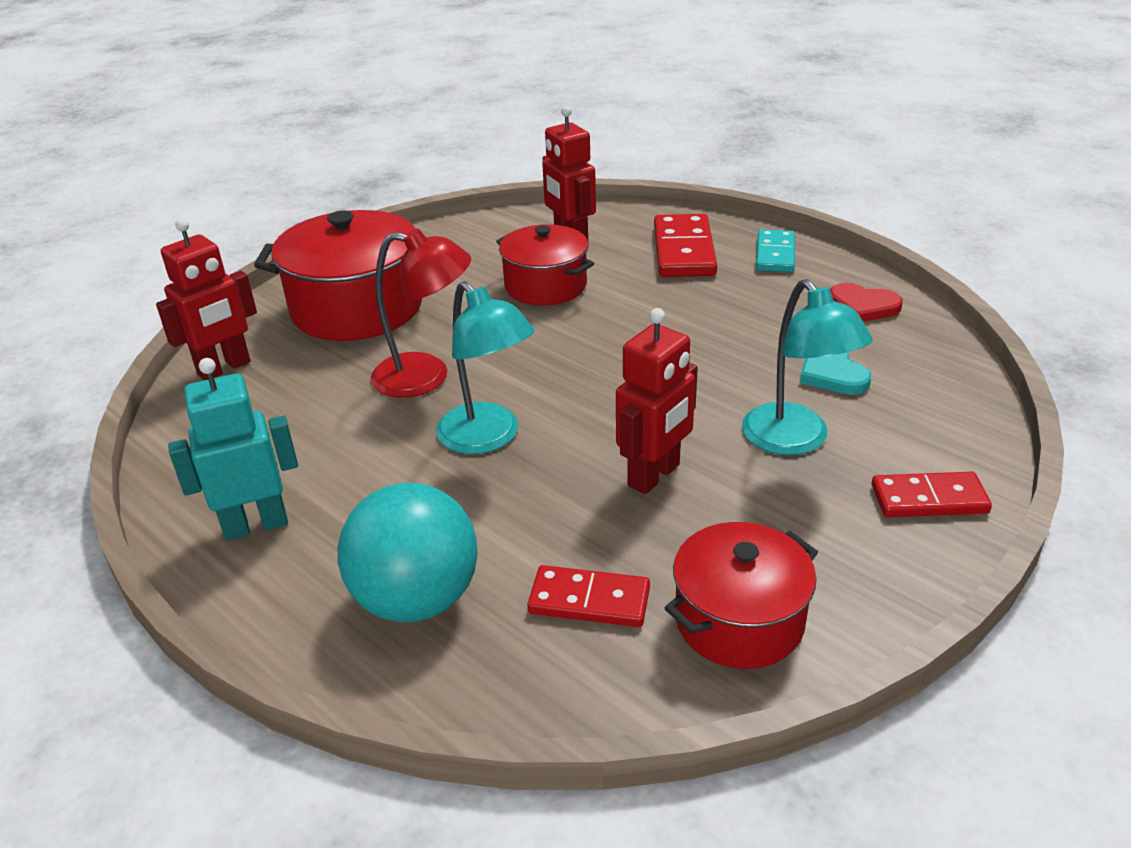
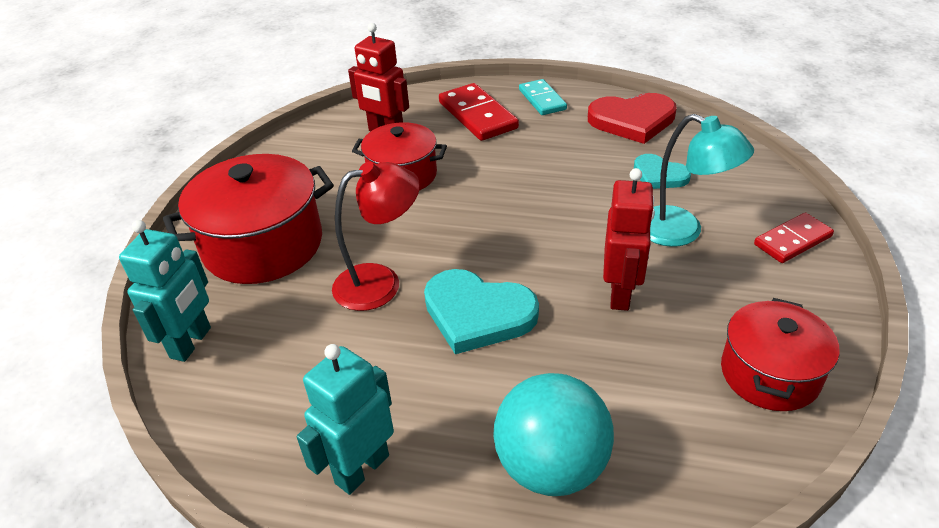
camera: 30 degrees left, 5 degrees up
red robot [156,218,257,380] -> turquoise robot [119,220,211,362]
turquoise lamp [436,281,534,454] -> turquoise heart [424,269,539,354]
red domino [527,565,650,627] -> none
red heart [830,283,903,322] -> red heart [588,93,677,144], size x1.67

